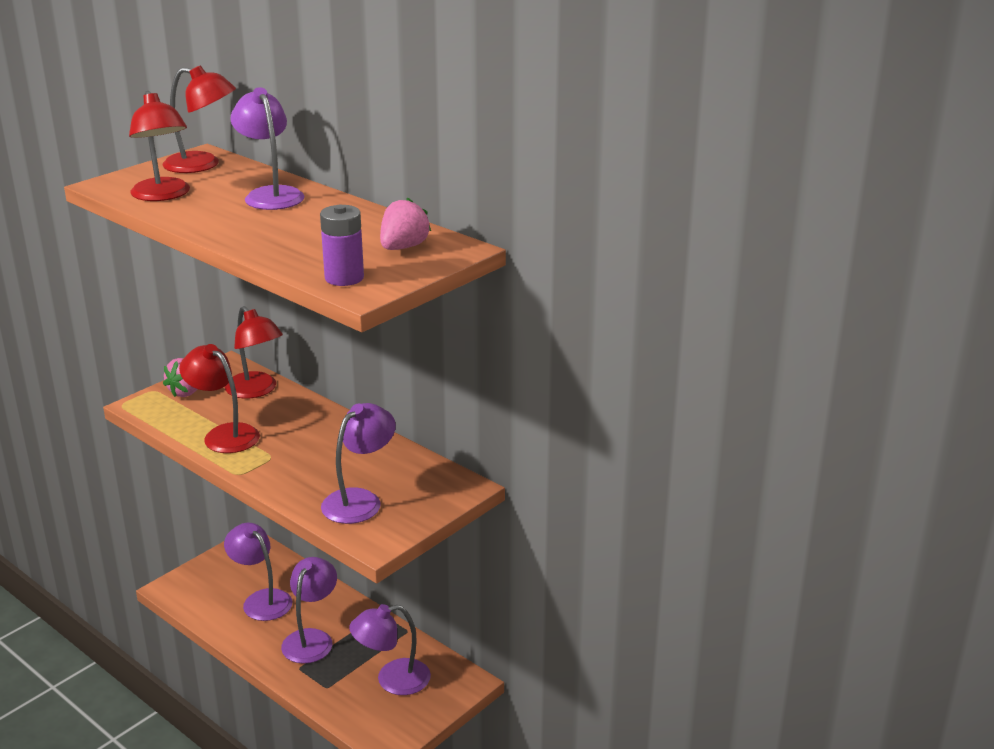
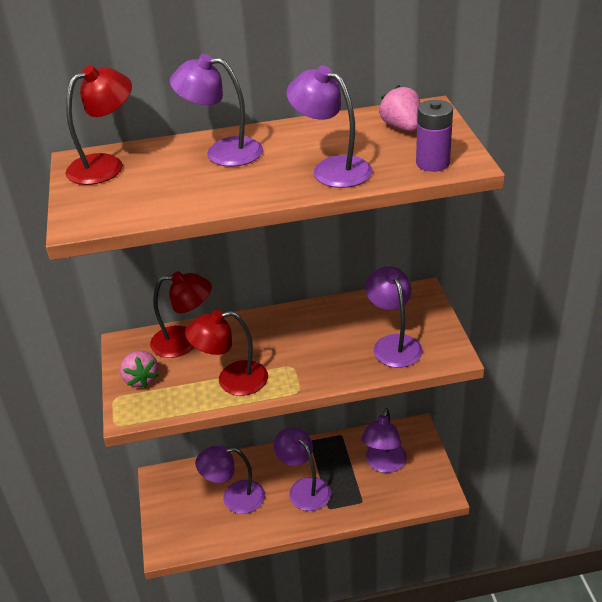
camera: 50 degrees left, 10 degrees up
red lamp [129,91,190,201] -> none
none -> purple lamp [286,66,372,188]

